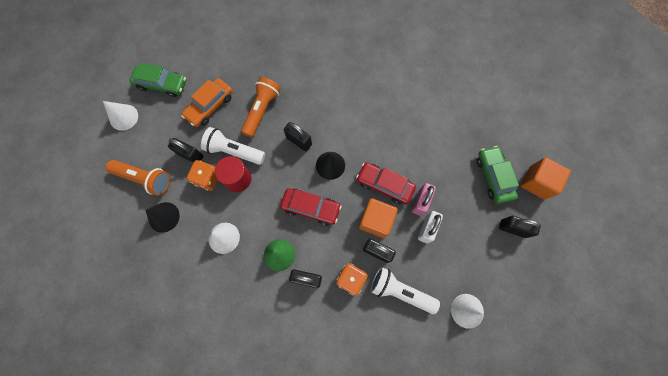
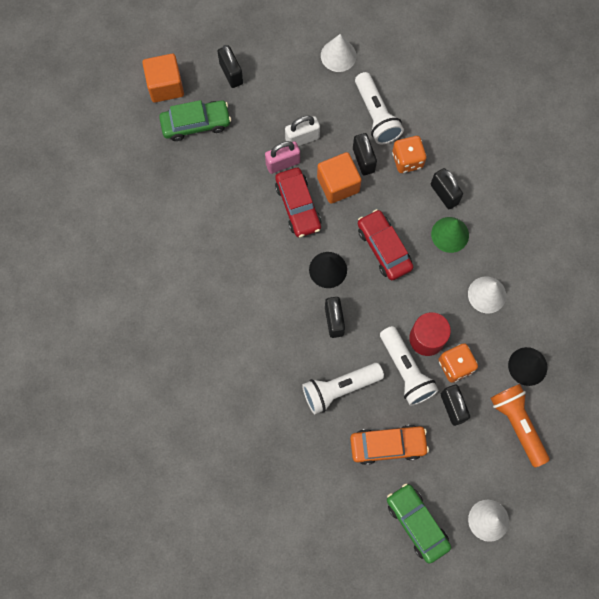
camera: 135 degrees left, 0 degrees up
orange flashlight [241,77,281,138] -> white flashlight [302,363,384,414]
green car [477,146,519,204] -> green car turned 135 degrees counterclockwise [159,100,231,141]

